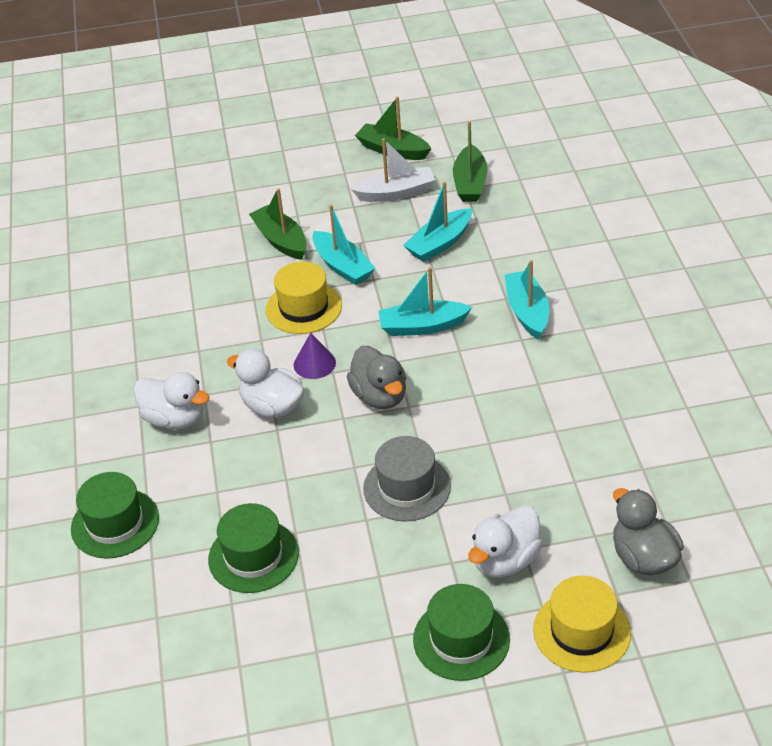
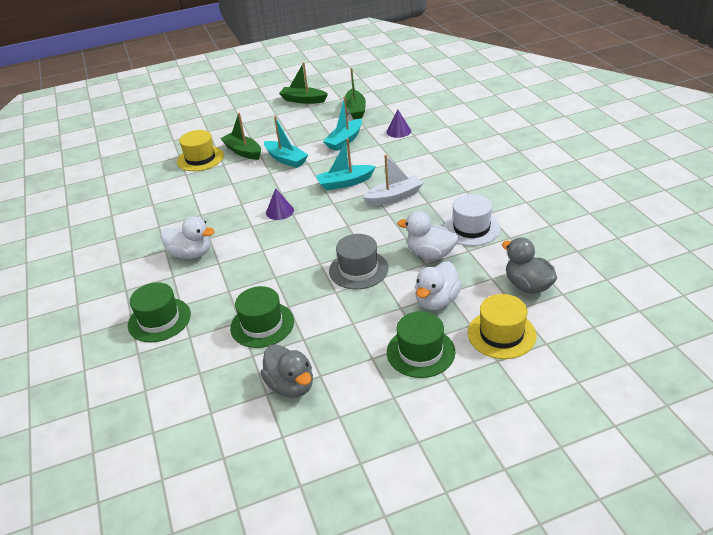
camera: 10 degrees left, 5 degrees down
white duck [227,349,304,418] -> white duck moved to [397,211,459,259]
yellow hat [266,262,342,334] -> yellow hat moved to [177,130,224,171]
grey duck [347,346,406,409] -> grey duck moved to [260,344,313,398]
white boat [351,138,435,202] -> white boat moved to [363,155,423,206]
turquoise boat [505,260,549,339] -> none
none -> purple cone [387,110,411,138]
none -> white hat [443,194,501,246]

